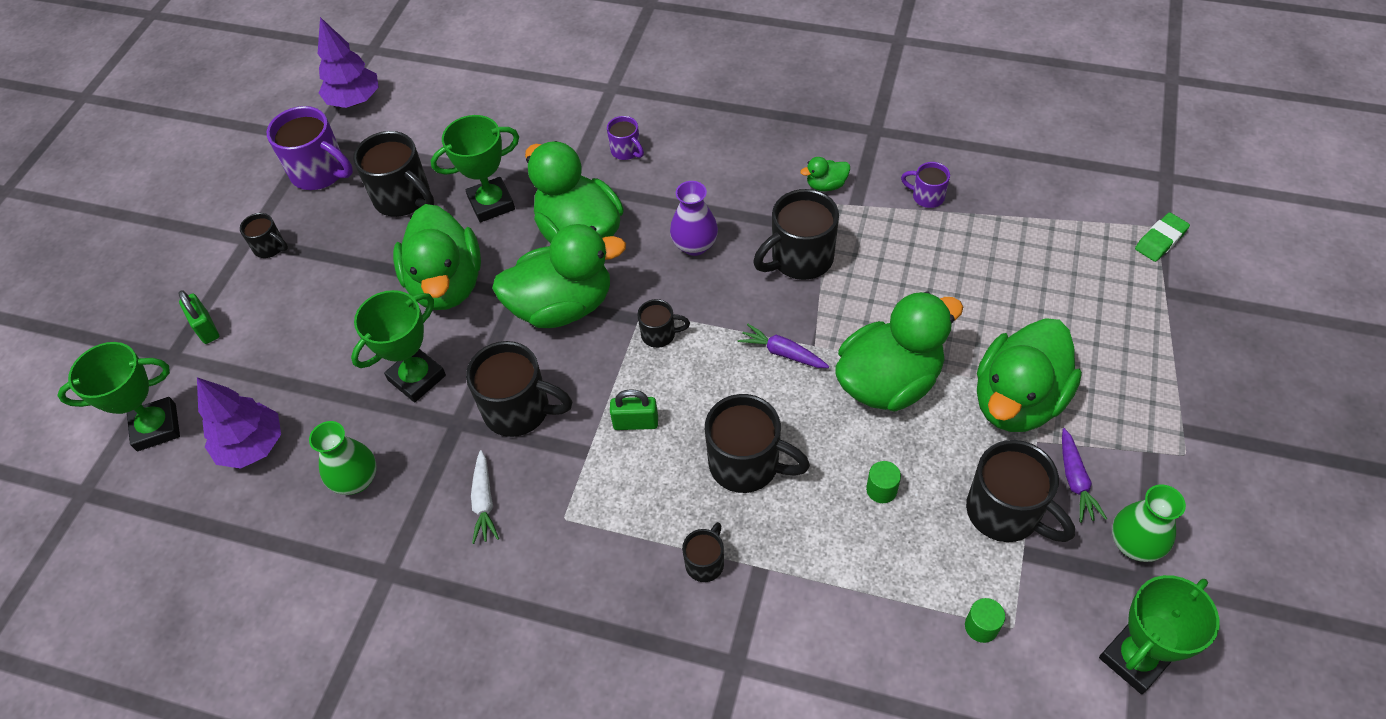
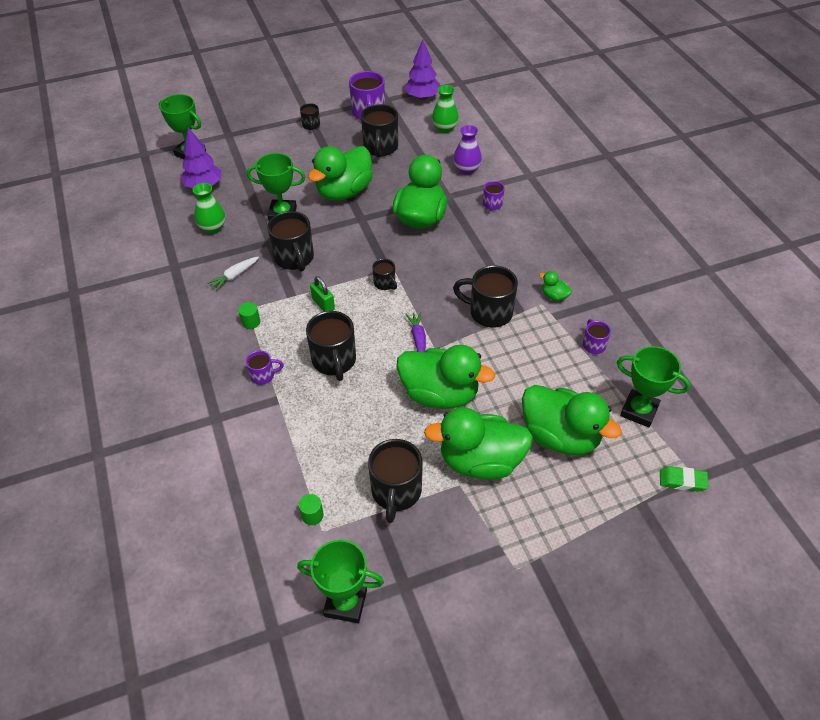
camera: 50 degrees right, 5 degrees down
green padlock [179,290,219,344] -> none
green trophy [431,115,519,222] -> green trophy moved to [617,346,691,428]
green duck [492,224,626,328] -> green duck moved to [522,385,622,455]
purple vase [670,181,718,256] -> purple vase moved to [453,125,482,175]
black mug [682,522,724,582] -> purple mug [246,351,284,385]
green cylinder [866,461,901,503] -> green cylinder moved to [239,302,260,329]
purple carrot [1062,428,1107,523] -> none
green vase [1112,484,1186,562] -> green vase moved to [432,85,459,133]

